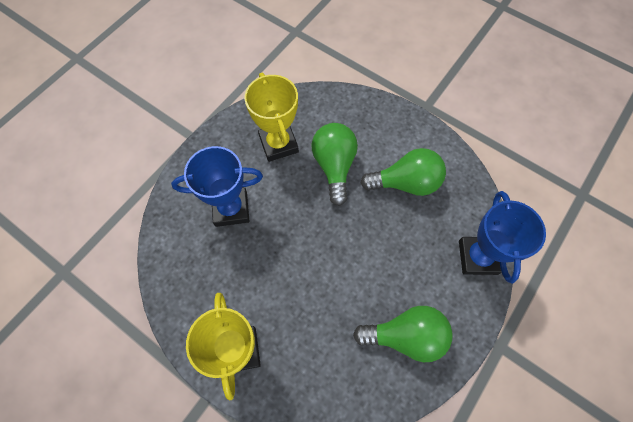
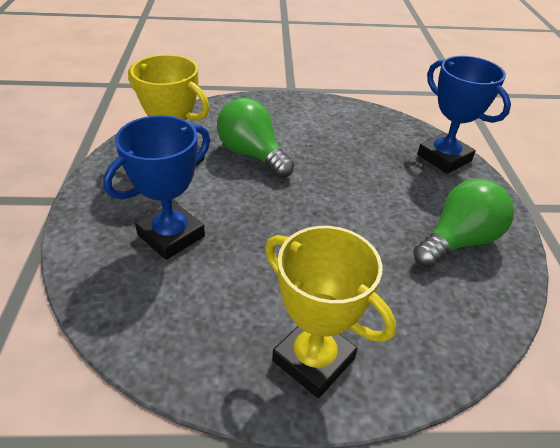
camera: 40 degrees left, 25 degrees down
green light bulb [360,148,446,196] -> none

